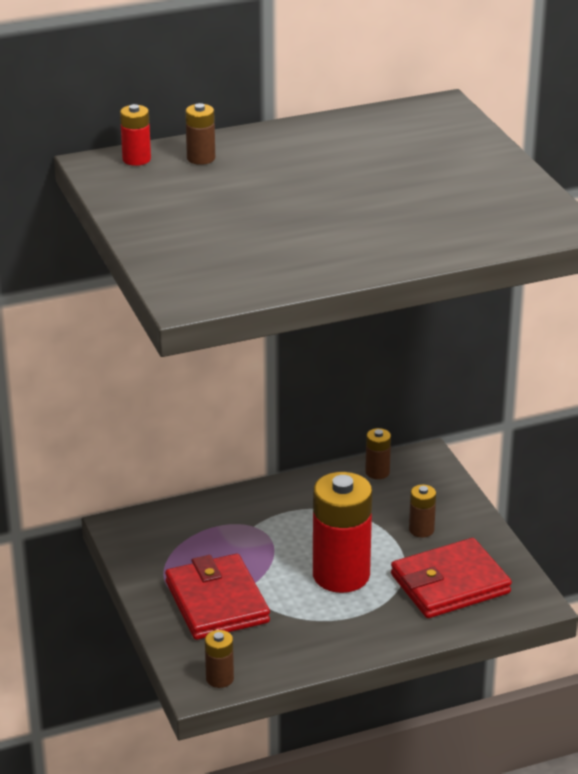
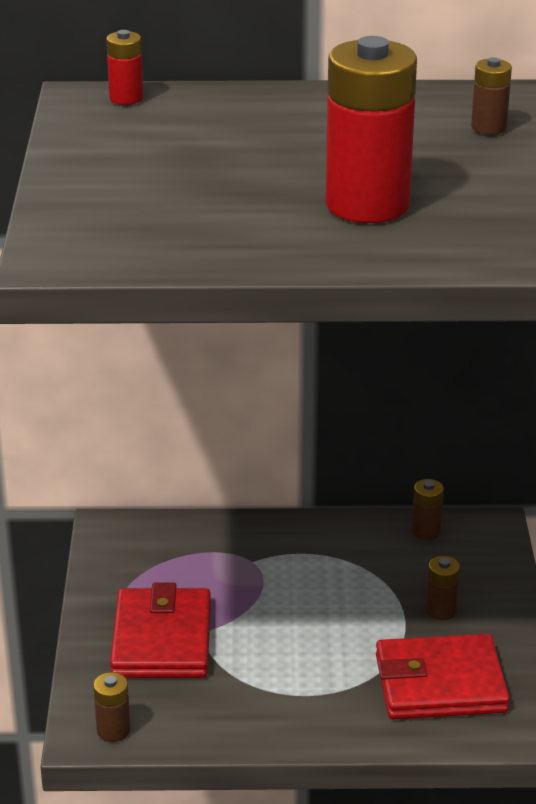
camera: 20 degrees right, 0 degrees up
brown battery [185,103,215,165] -> brown battery moved to [471,57,512,135]
red battery [313,472,372,593] -> red battery moved to [325,36,417,223]

